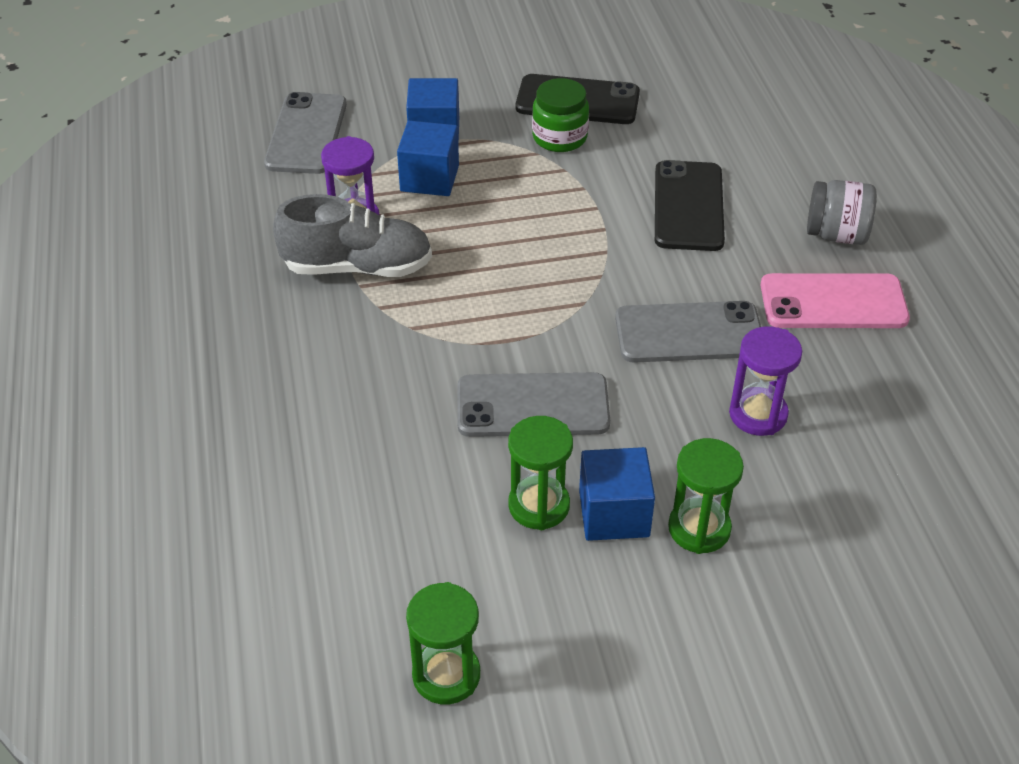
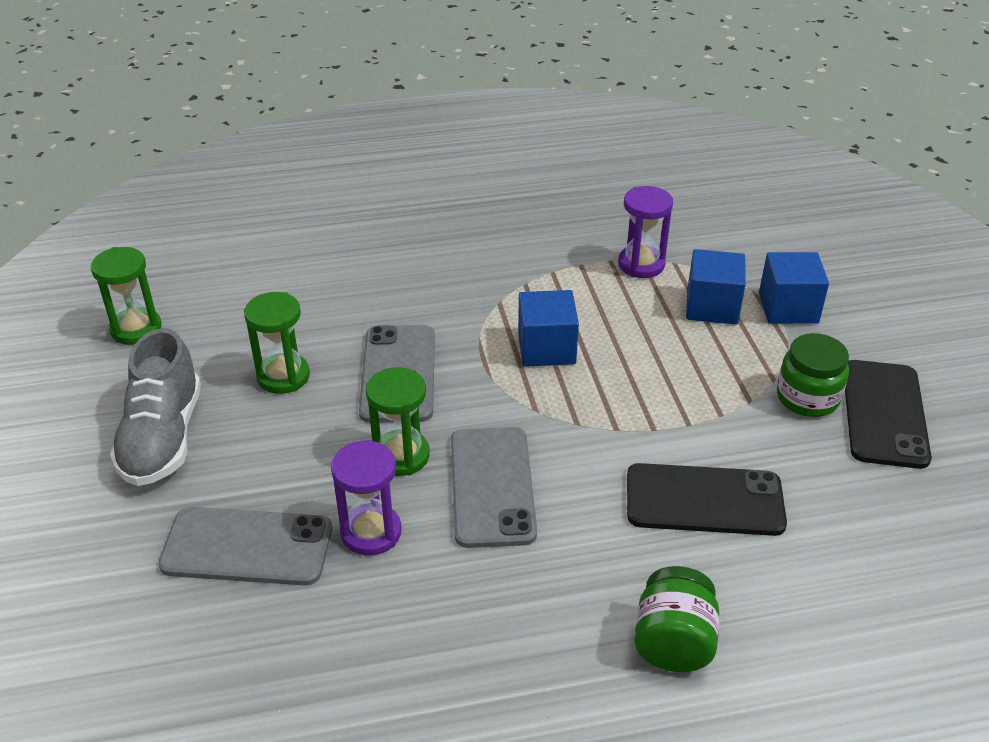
camera: 90 degrees right, 5 degrees down
grey phone [264,92,347,174] -> grey phone moved to [158,507,332,586]
grey shoe [273,194,432,277] -> grey shoe moved to [110,328,201,486]
blue cube [579,447,655,541] -> blue cube moved to [518,290,579,367]
green hourglass [668,438,744,554] -> green hourglass moved to [366,367,430,476]
pink phone [761,273,910,328] -> none
grey jar [807,180,877,245] -> green jar [635,566,719,672]

